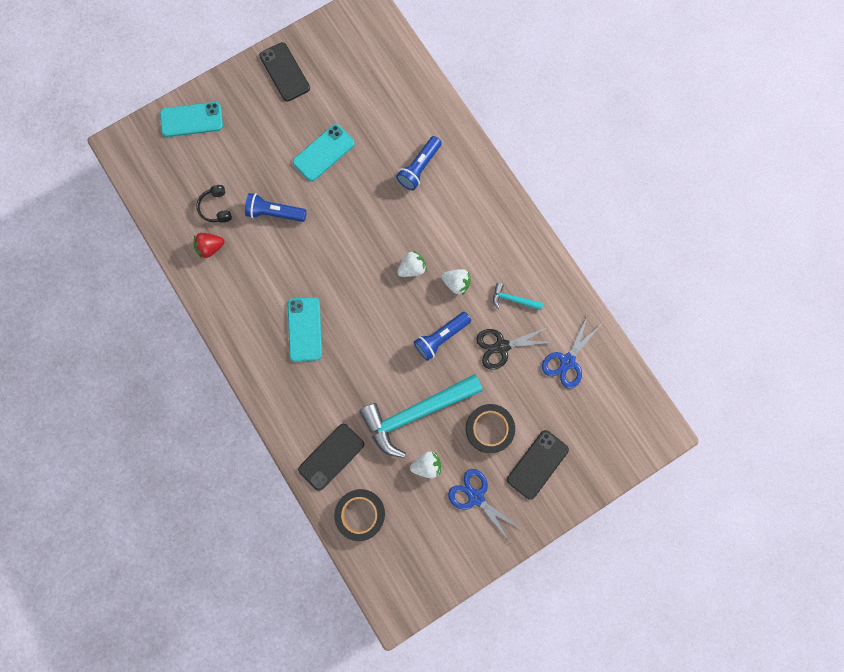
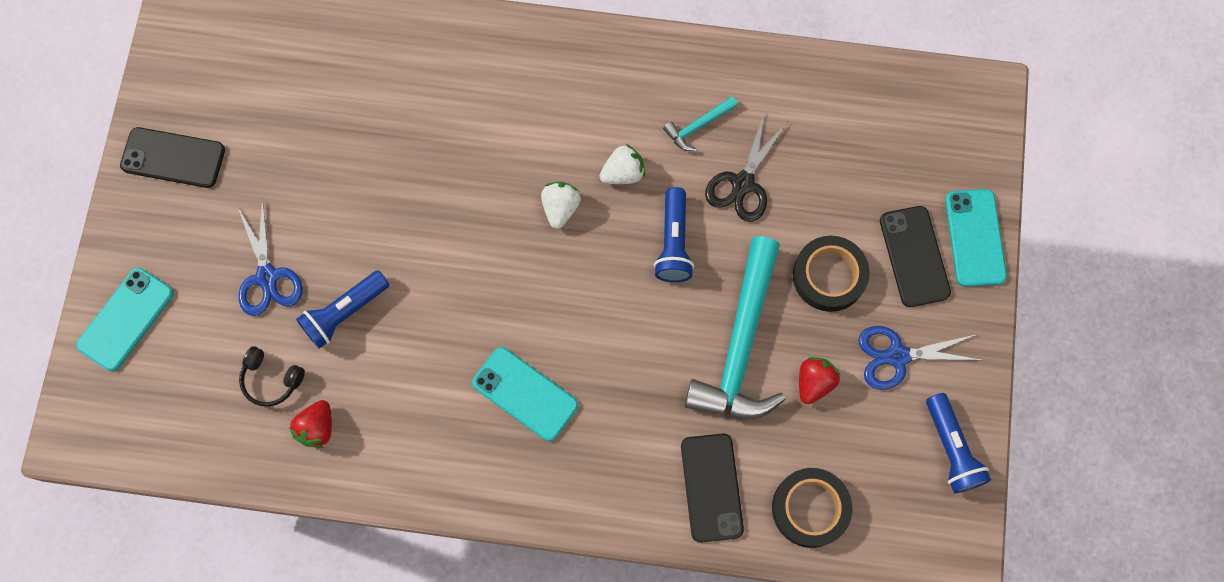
camera: 50 degrees left, 5 degrees down
turquoise phone [293,124,355,181] -> turquoise phone moved to [945,189,1007,287]
blue flashlight [396,136,441,190] -> blue flashlight moved to [926,393,991,493]
white strawberry [410,451,441,478] -> red strawberry [799,357,840,404]
blue scissors [542,315,601,389] -> blue scissors moved to [238,199,303,316]

